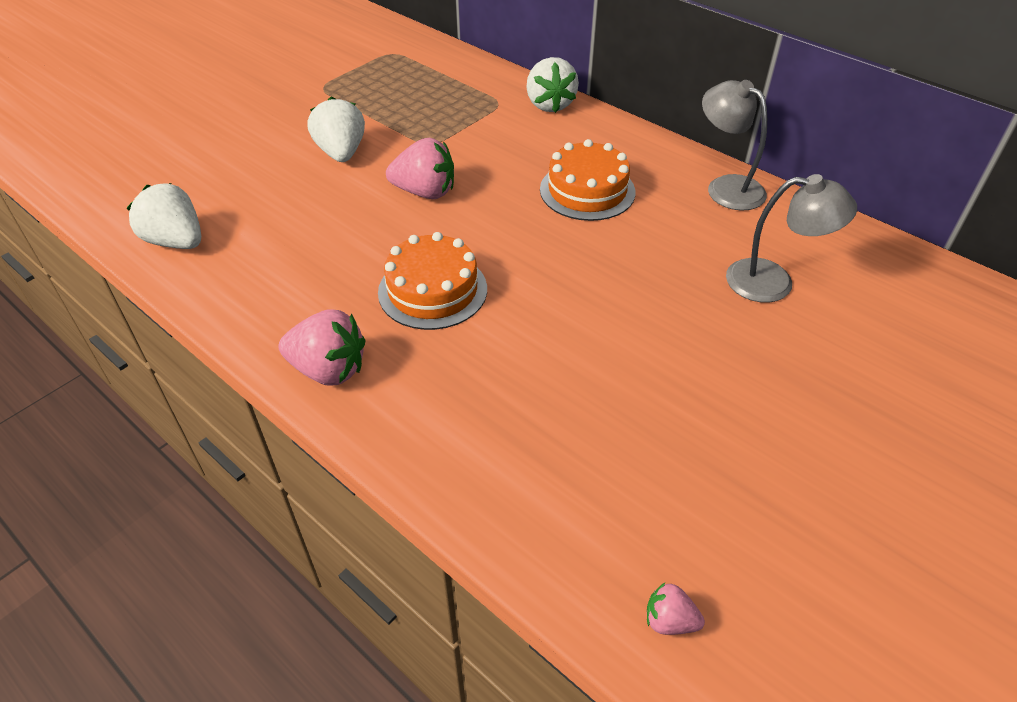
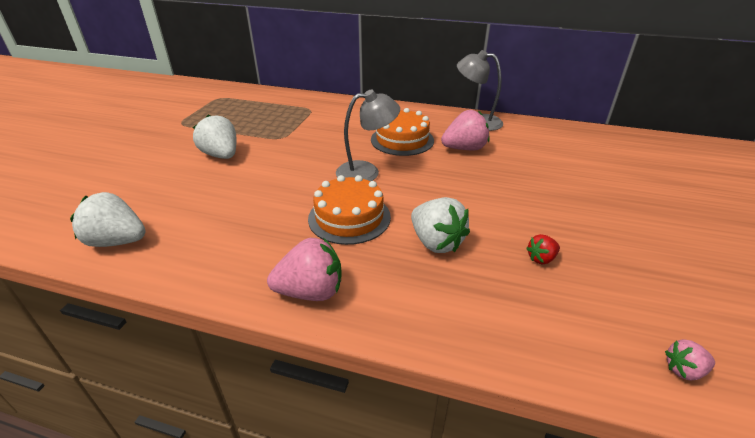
camera: 25 degrees left, 10 degrees down
pink strawberry [386,138,454,199] -> pink strawberry moved to [441,110,490,150]
white strawberry [526,57,579,113] -> white strawberry moved to [411,197,470,253]
grey lamp [726,174,857,303] -> grey lamp moved to [336,89,400,181]
none -> red strawberry [526,234,560,264]

